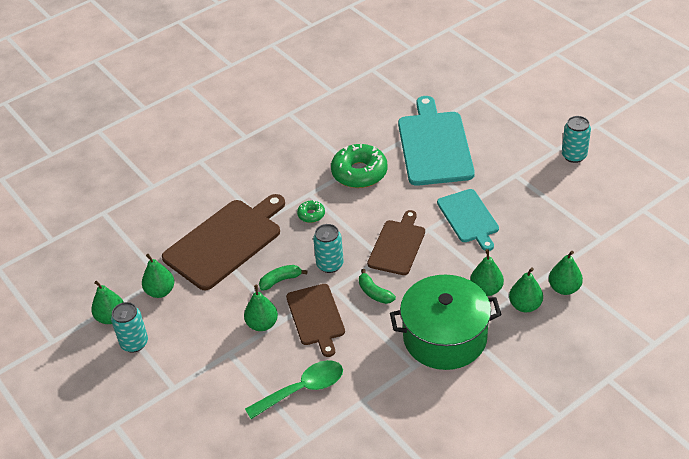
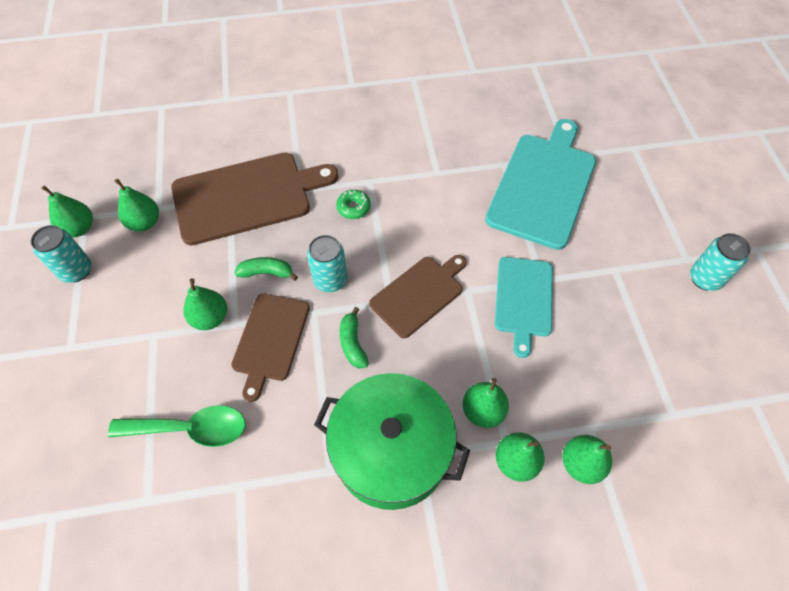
camera: 25 degrees right, 15 degrees up
green donut [331,144,388,188] -> none

